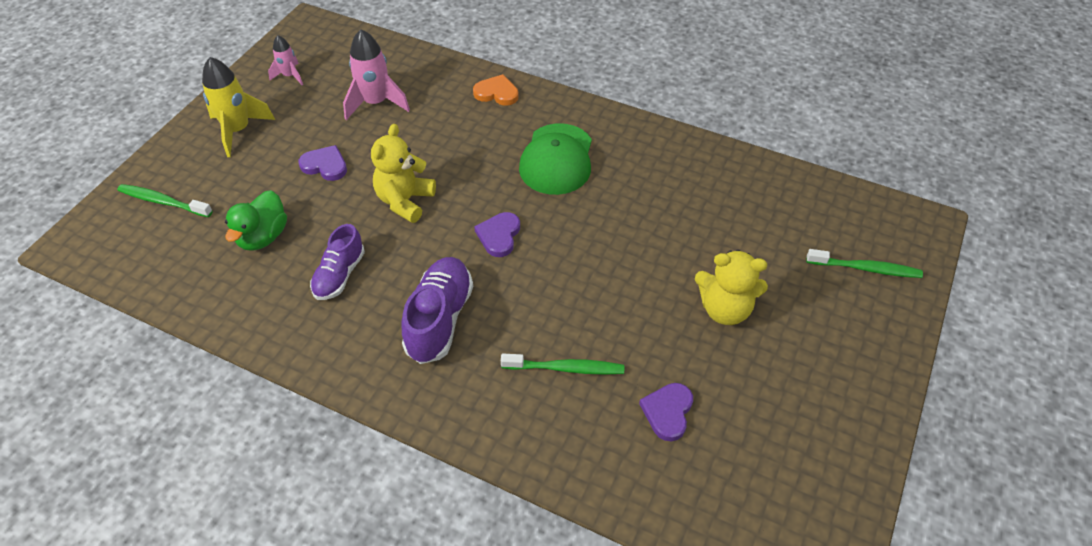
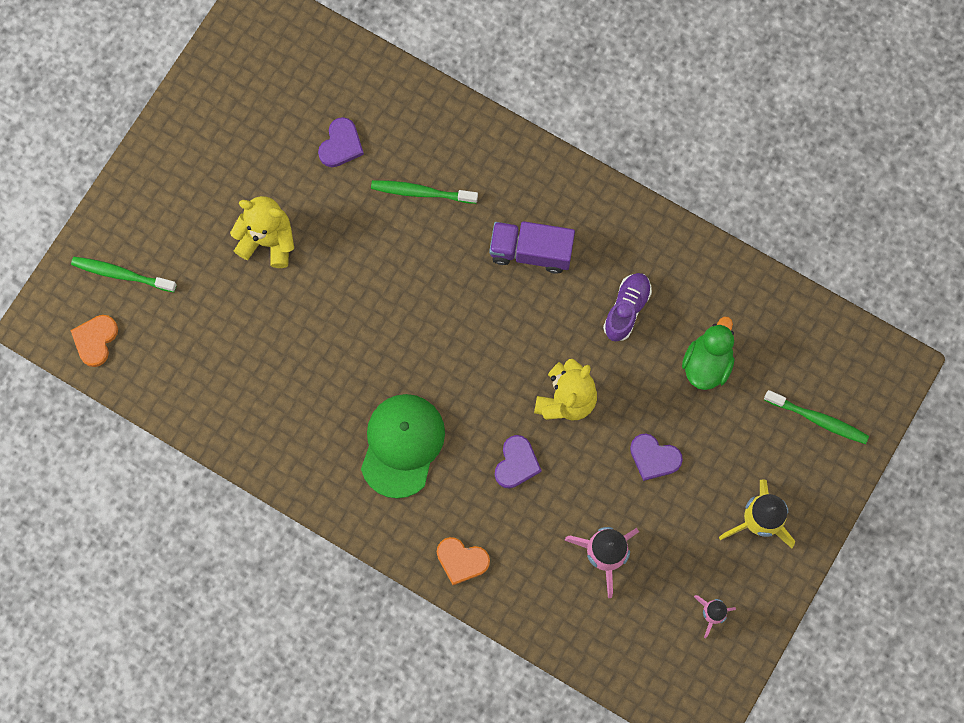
camera: 175 degrees left, 25 degrees up
purple shoe [401,257,473,364] -> purple truck [489,221,575,274]
purple heart [474,212,520,257] -> purple heart moved to [495,435,542,489]
none -> orange heart [70,315,118,367]

